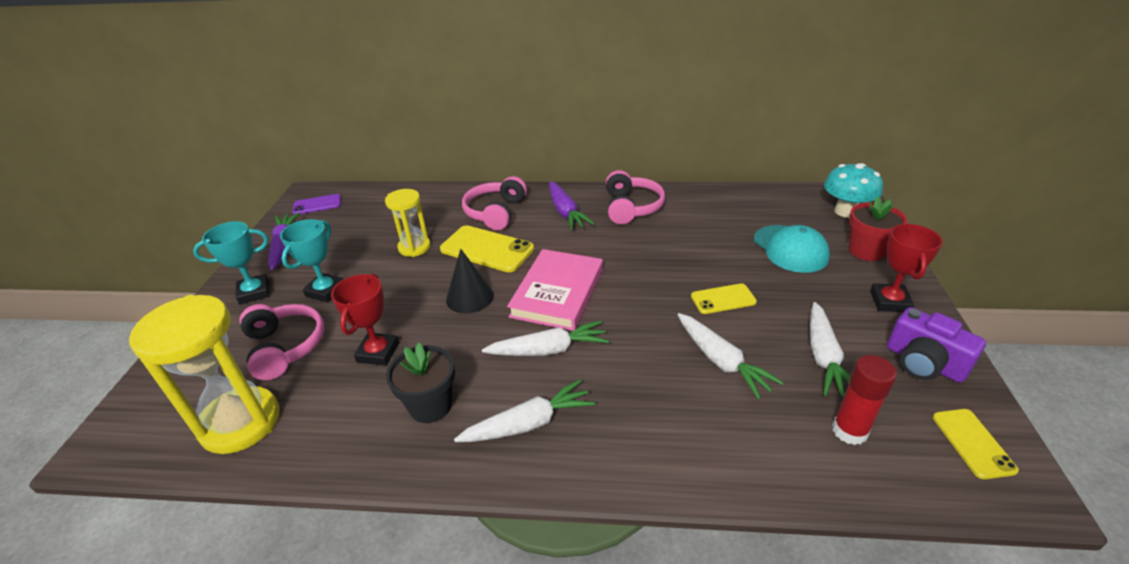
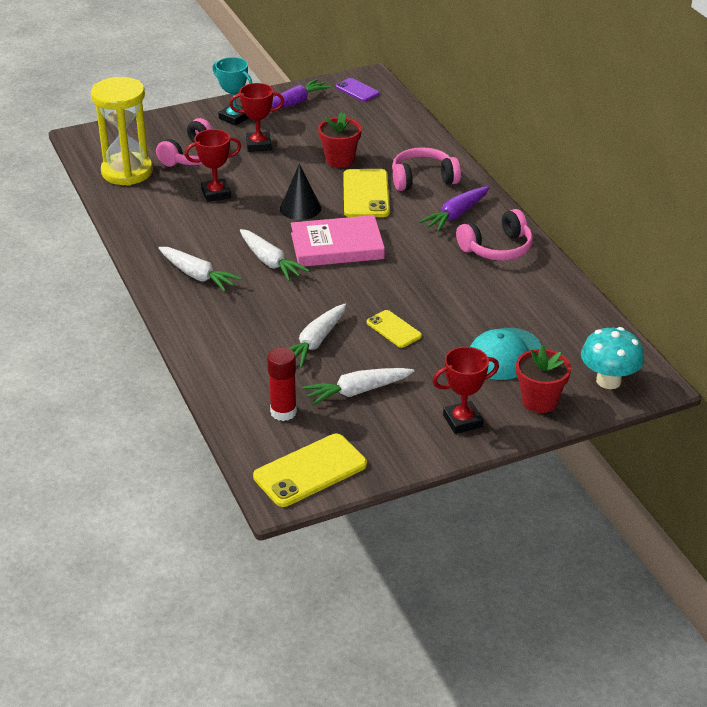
camera: 60 degrees right, 0 degrees up
turquoise trophy [280,219,344,302] -> red trophy [229,83,284,152]
yellow hourglass [385,189,431,257] -> red flower pot [318,112,362,168]
black flower pot [386,343,455,423] -> none
purple camera [887,307,986,383] -> none
yellow phone [933,409,1019,479] -> yellow phone [253,434,367,507], size x1.70

